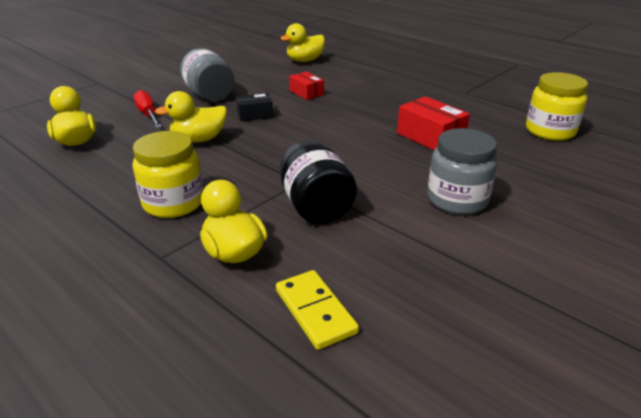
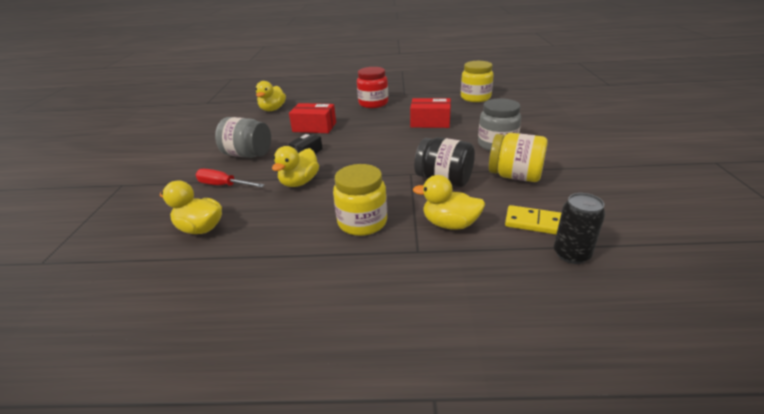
camera: 40 degrees left, 0 degrees up
red box [289,72,324,100] -> red box [289,103,336,133], size x1.58
none -> red jar [357,67,388,108]
none -> yellow jar [489,133,548,182]
none -> black can [554,193,605,264]

